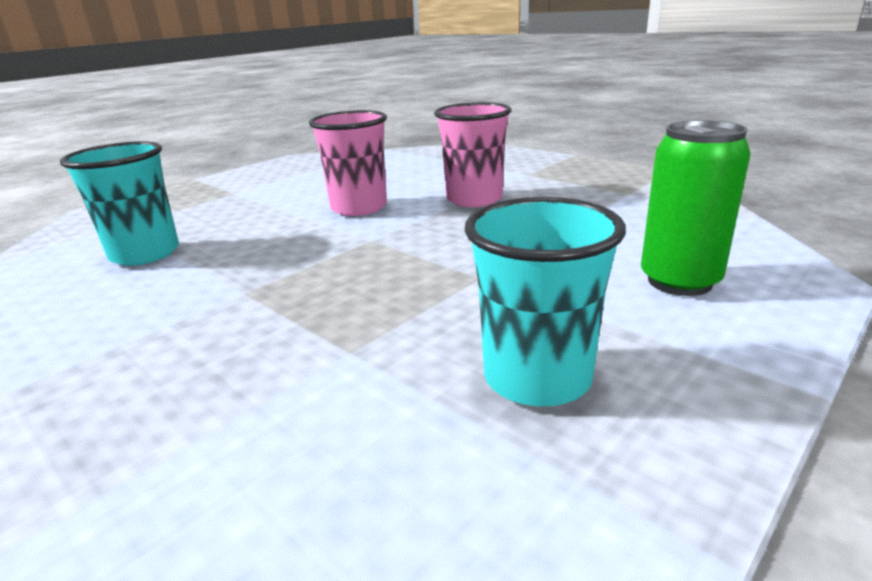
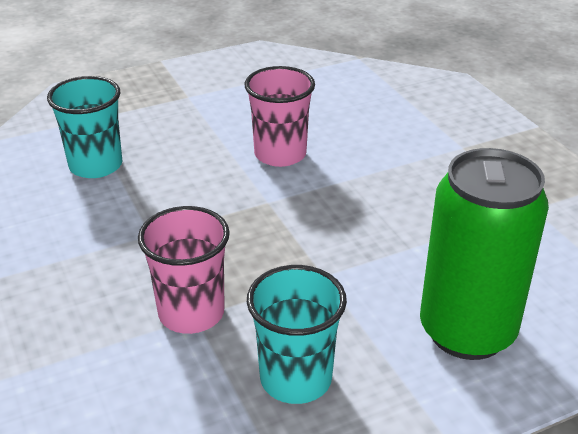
camera: 20 degrees right, 10 degrees up
pink cup [434,102,512,207] -> pink cup moved to [138,206,230,334]
green can [641,120,751,296] -> green can [420,148,549,360], size x1.54

